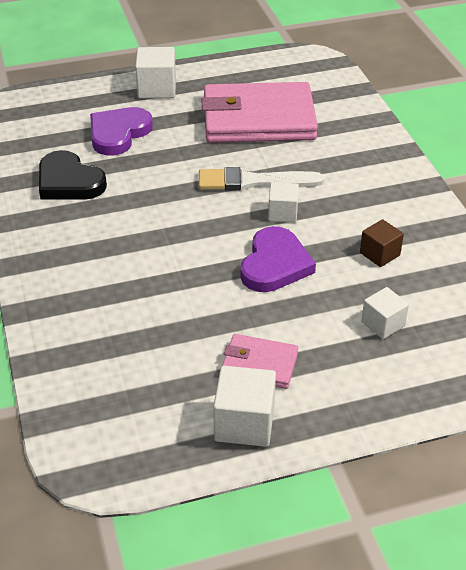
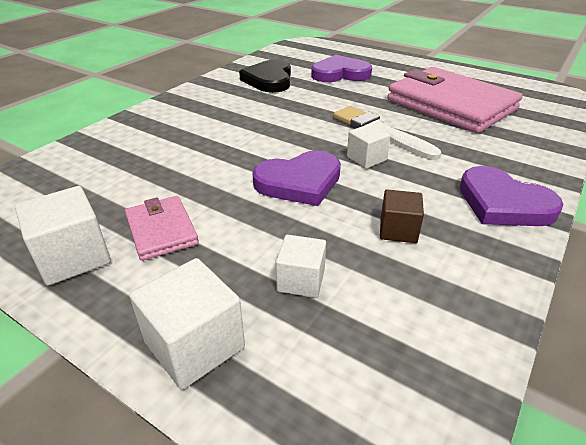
camera: 50 degrees right, 5 degrees down
white cube [135,47,176,99] -> white cube moved to [130,258,245,390]
none -> purple heart [460,166,564,226]

